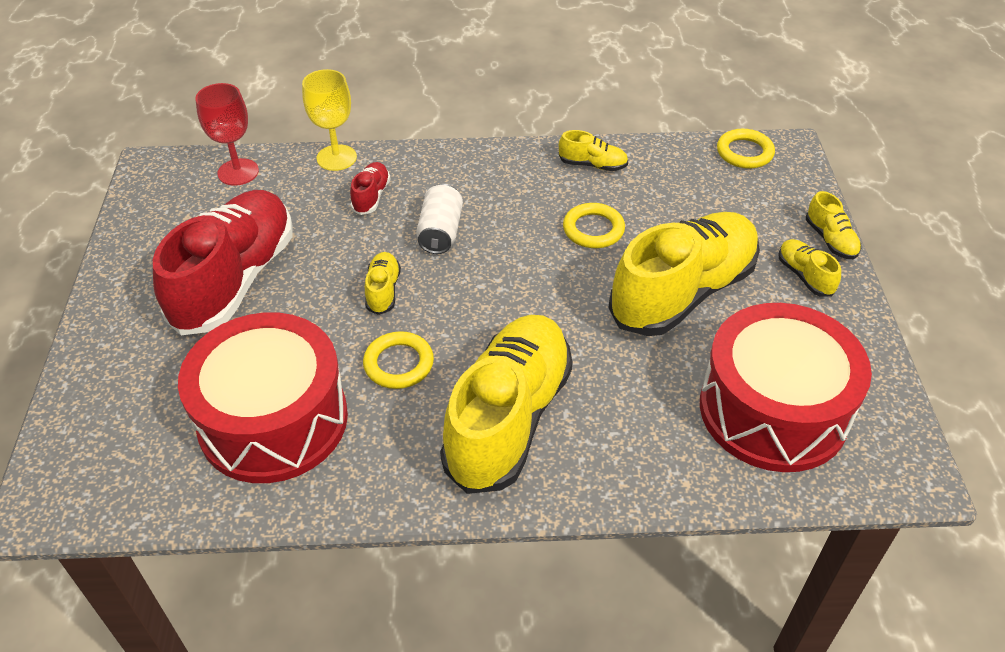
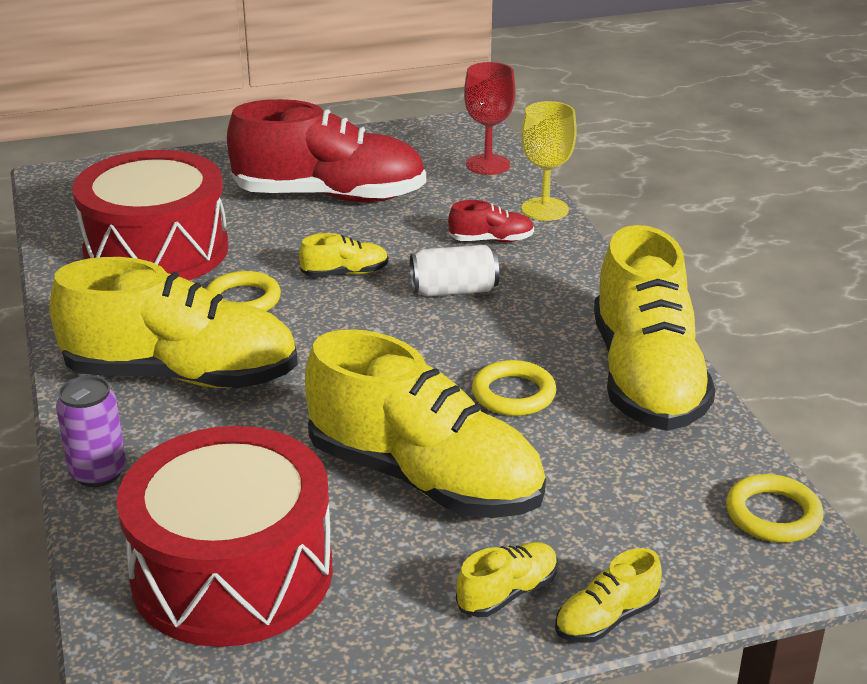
camera: 75 degrees right, 15 degrees down
yellow shoe [559,130,628,171] -> yellow shoe [594,225,715,431], size x2.41
none -> purple can [56,376,126,487]

